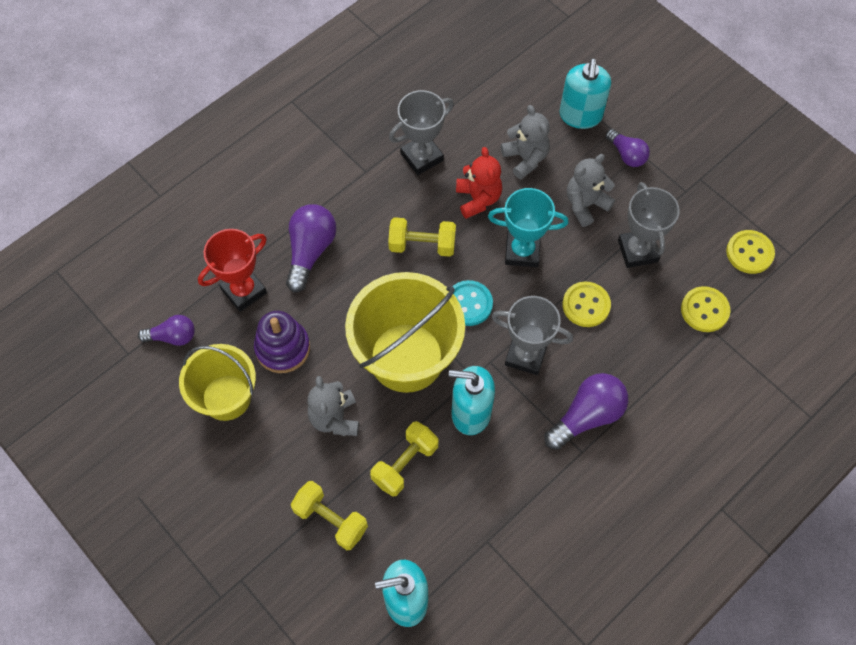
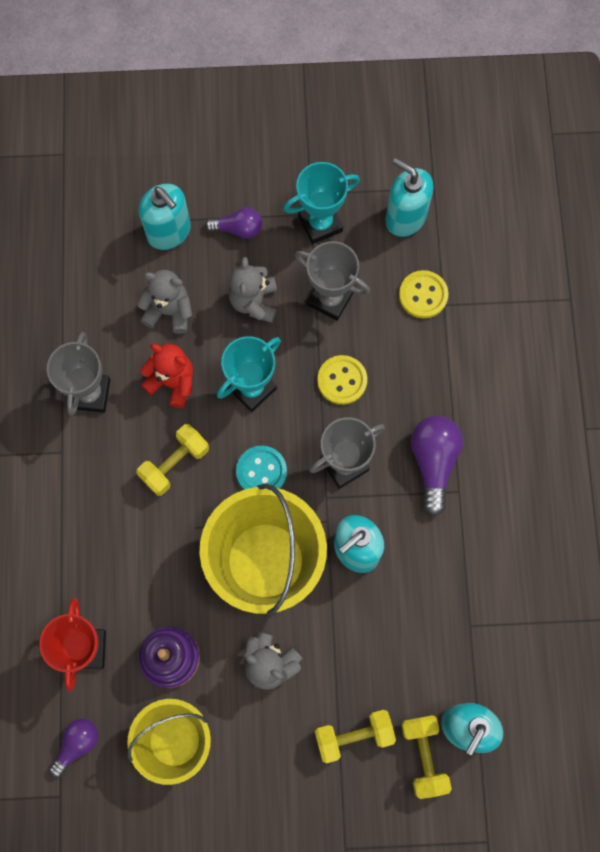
camera: 50 degrees left, 10 degrees up
purple light bulb [286,204,336,292] -> none
yellow dumbbell [370,421,439,497] -> yellow dumbbell moved to [401,715,452,799]
yellow button [726,230,775,274] -> turquoise soap dispenser [385,158,433,237]
none -> turquoise trophy [283,162,360,244]

